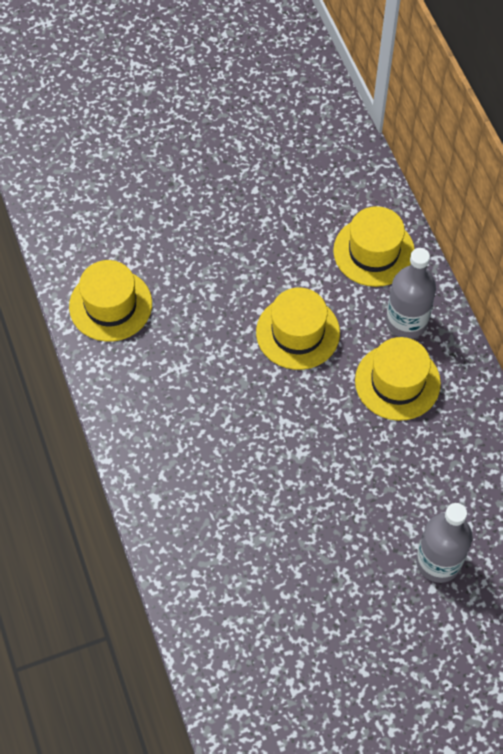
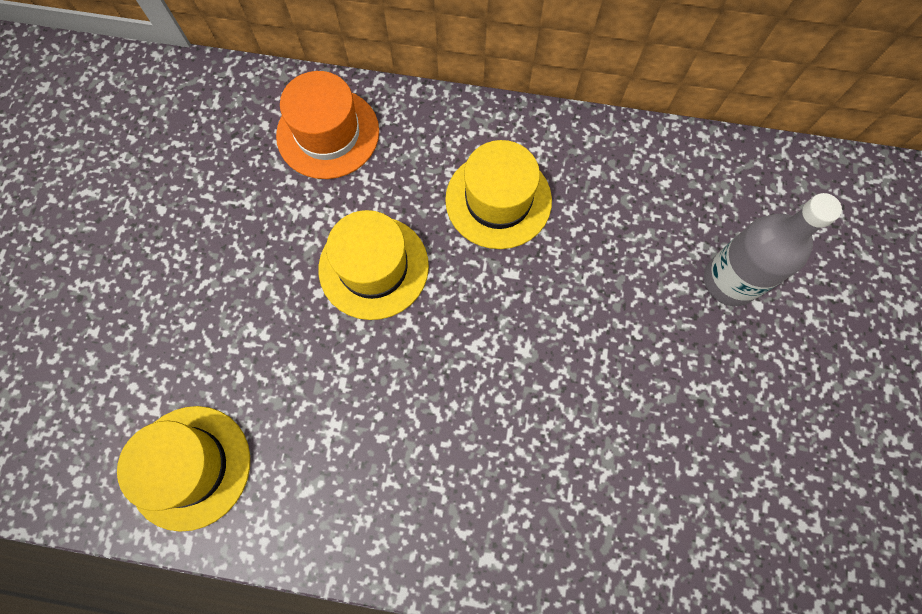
camera: 60 degrees left, 10 degrees up
yellow hat [333,206,415,287] -> orange hat [276,71,379,179]
grey bottle [386,248,436,339] -> none

